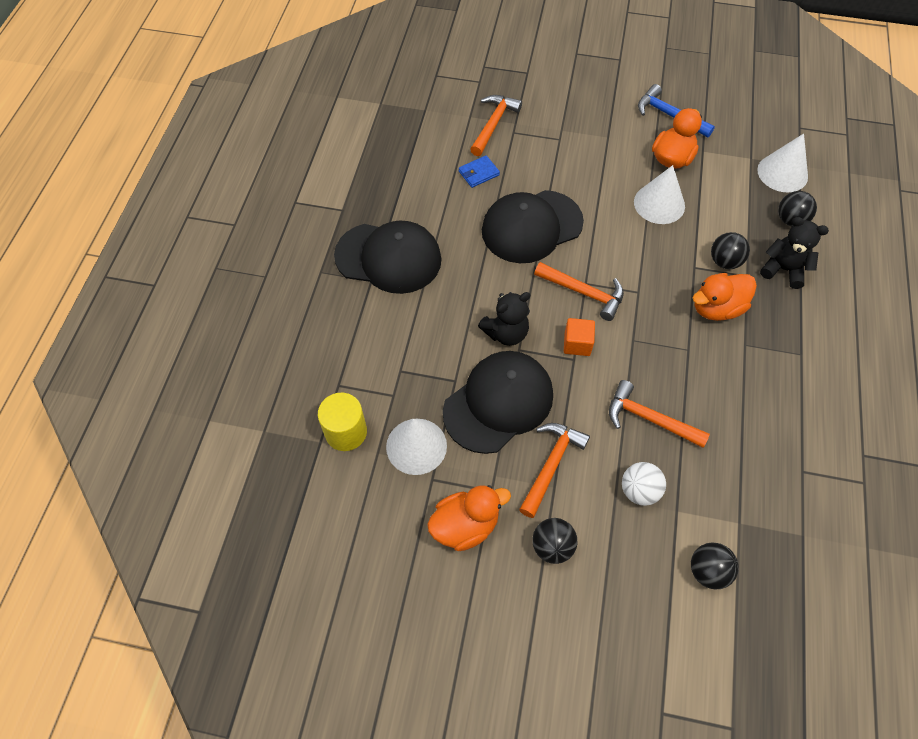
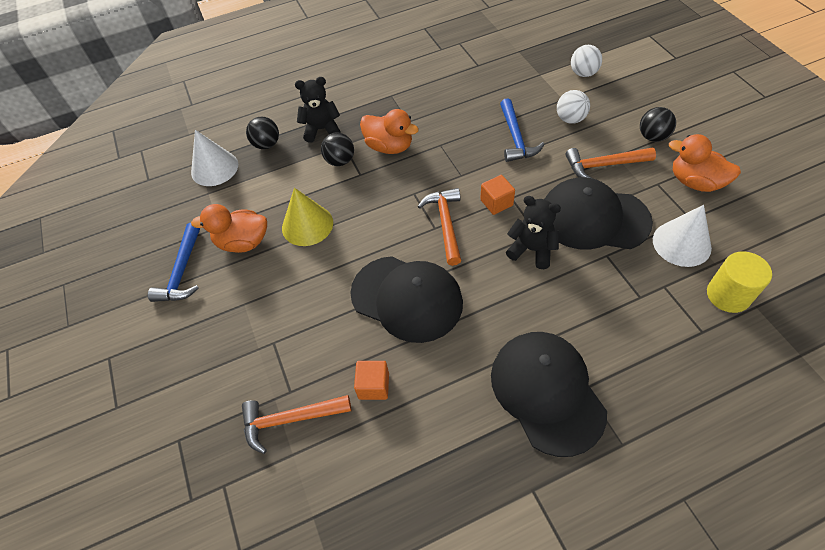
camera: 120 degrees left, 5 degrees down
blue wallet [459,155,500,188] -> orange cube [354,361,389,400]
orange hammer [609,380,710,448] -> blue hammer [500,98,544,162]
white cone [634,165,685,224] -> yellow cone [282,188,333,246]
black ball [691,542,739,589] -> white ball [571,45,602,77]
black teddy bear [760,217,829,289] -> black teddy bear turned 90 degrees clockwise [295,77,341,142]

